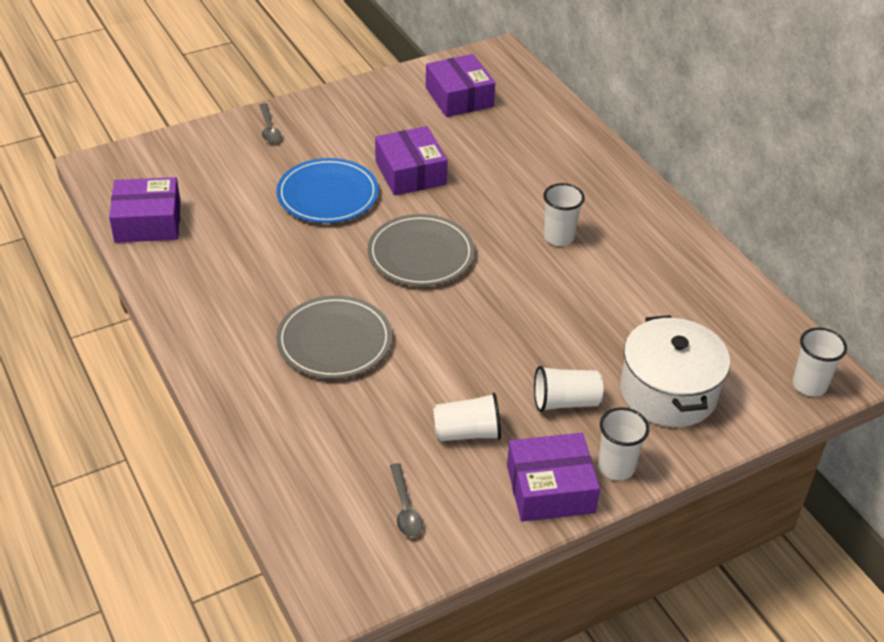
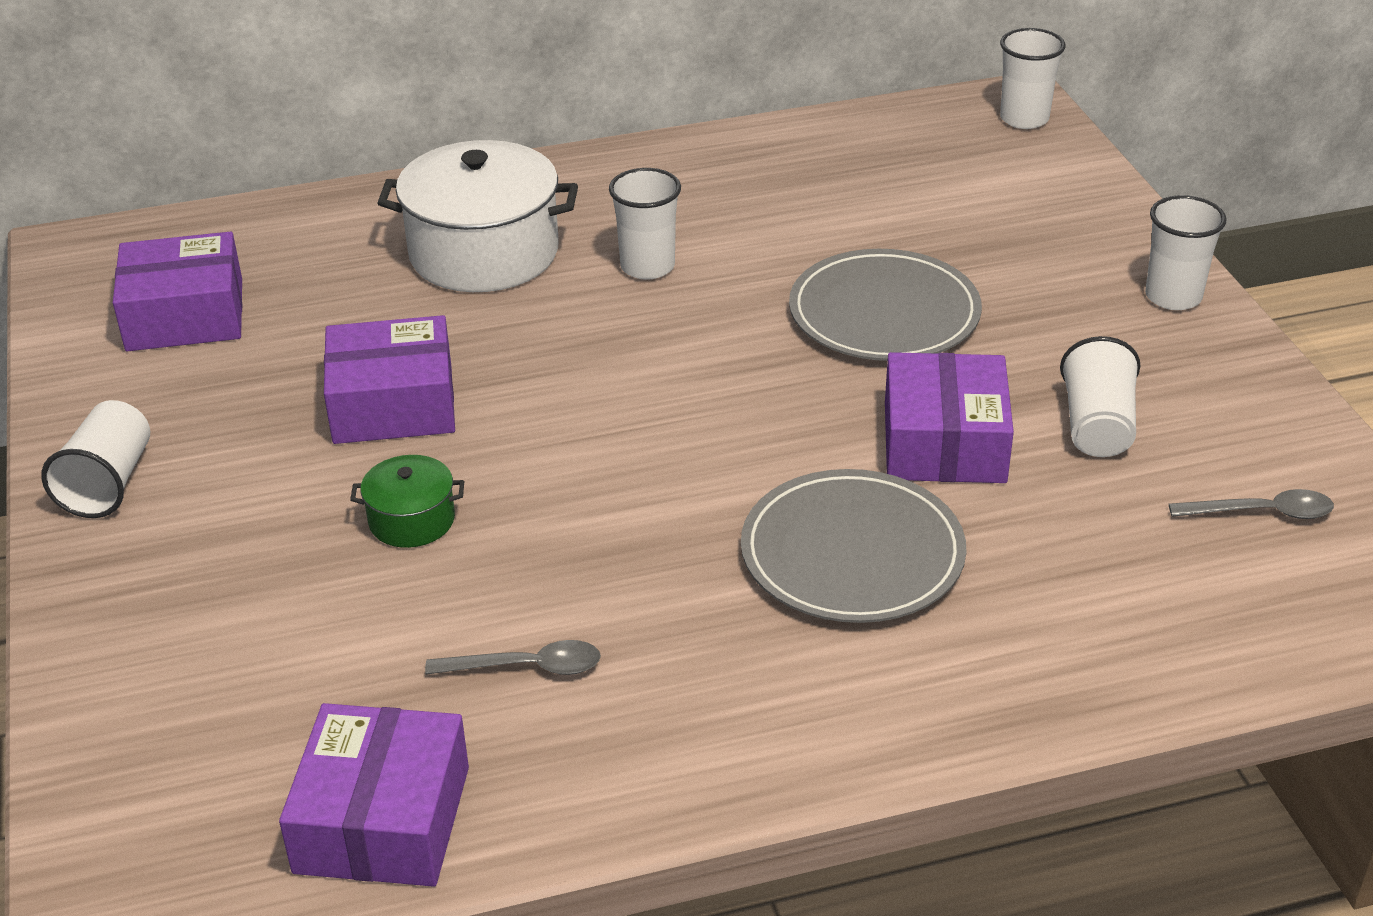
camera: 75 degrees left, 5 degrees down
grey spoon [259,103,281,143] -> grey spoon moved to [425,640,601,675]
blue plate [277,158,379,223] -> green pot [350,455,465,548]
grey plate [367,214,475,286] -> grey plate moved to [789,249,982,361]
purple box [507,433,600,522] -> purple box moved to [885,352,1014,483]
white cup [534,366,603,412] -> white cup moved to [41,400,150,518]
white pot [620,315,730,427] -> white pot moved to [378,140,578,292]

